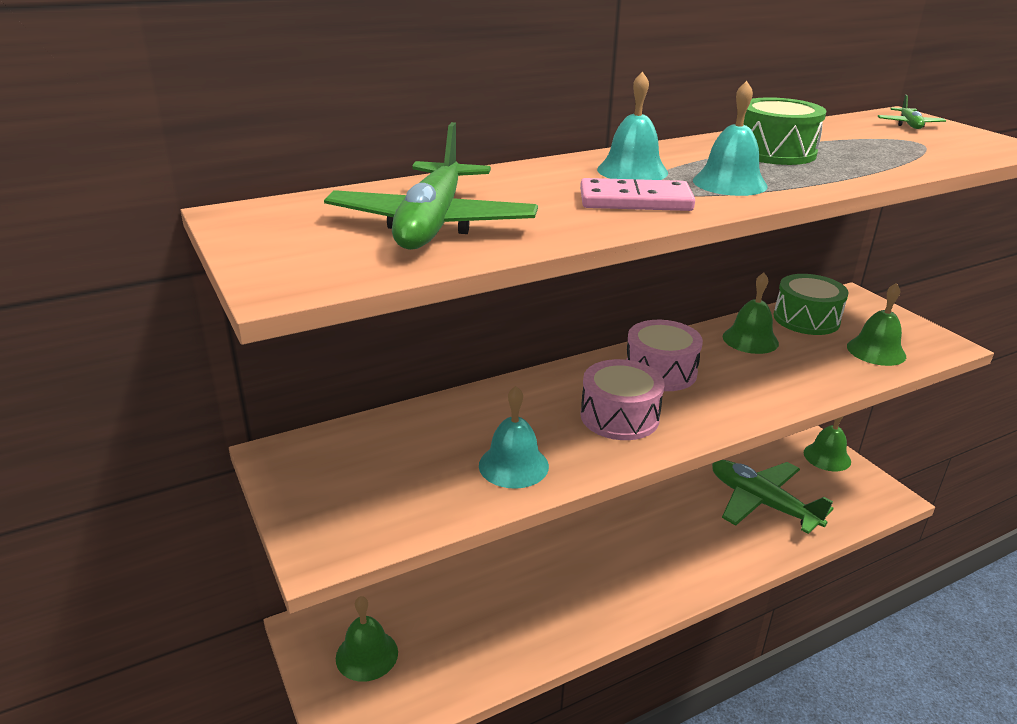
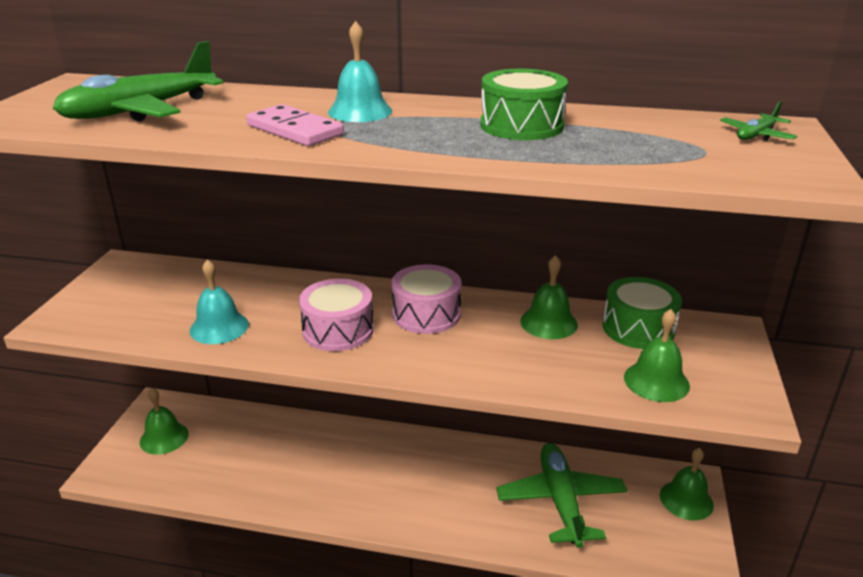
camera: 40 degrees right, 0 degrees up
turquoise bell [693,81,768,196] -> none

